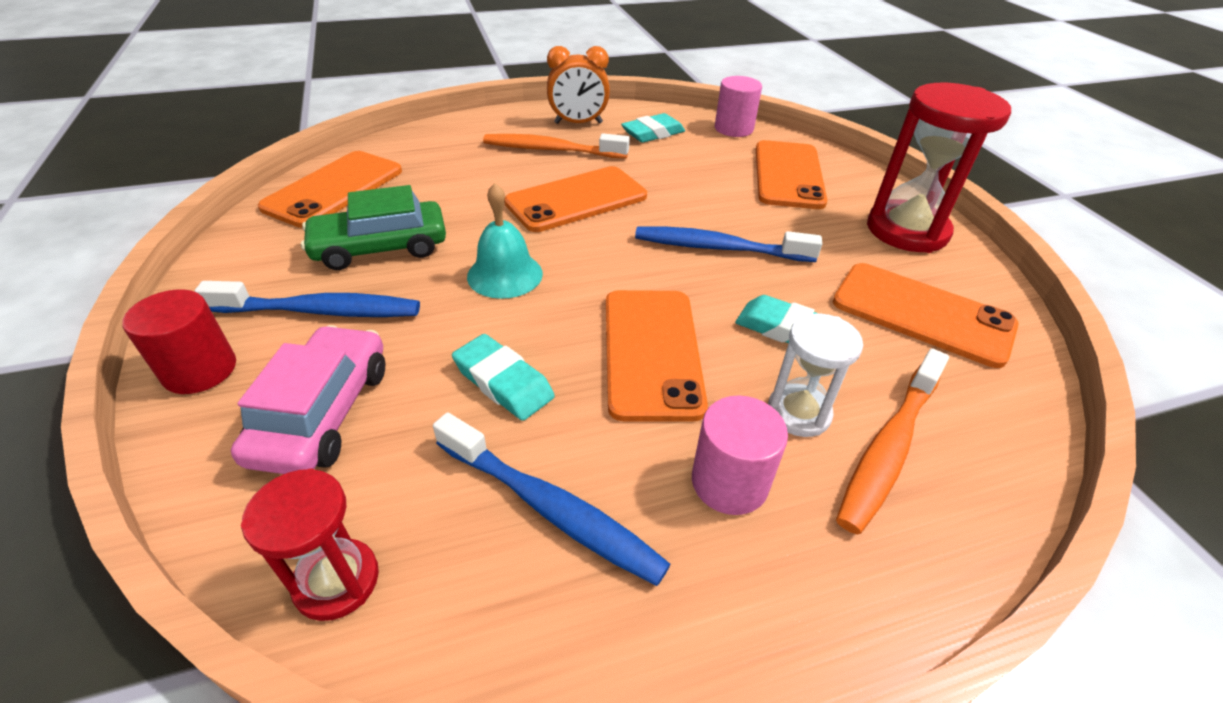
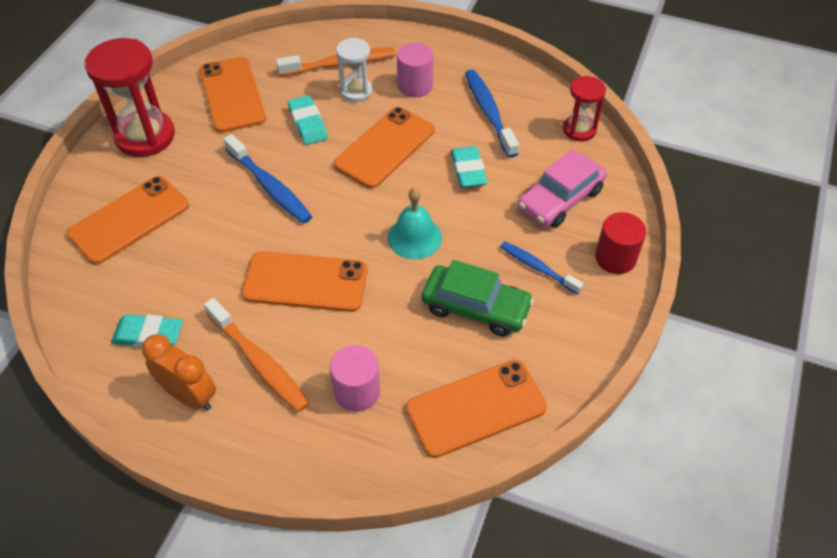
camera: 140 degrees left, 10 degrees up
blue toothbrush [195,281,420,317] -> blue toothbrush [500,241,584,294], size x0.65
pink cylinder [715,76,762,137] -> pink cylinder moved to [330,345,380,412]

